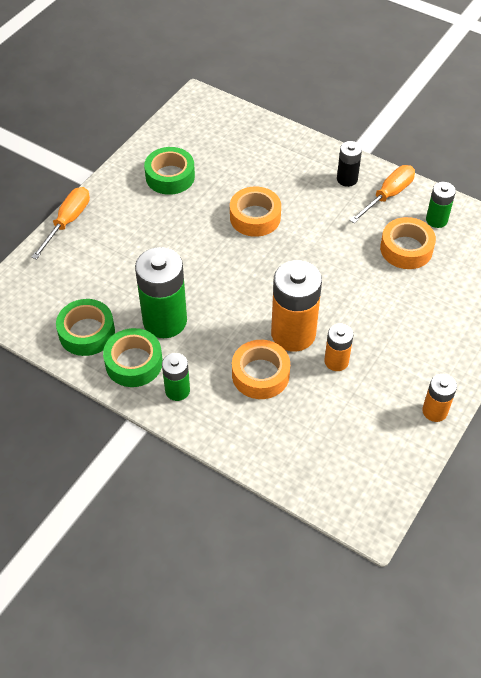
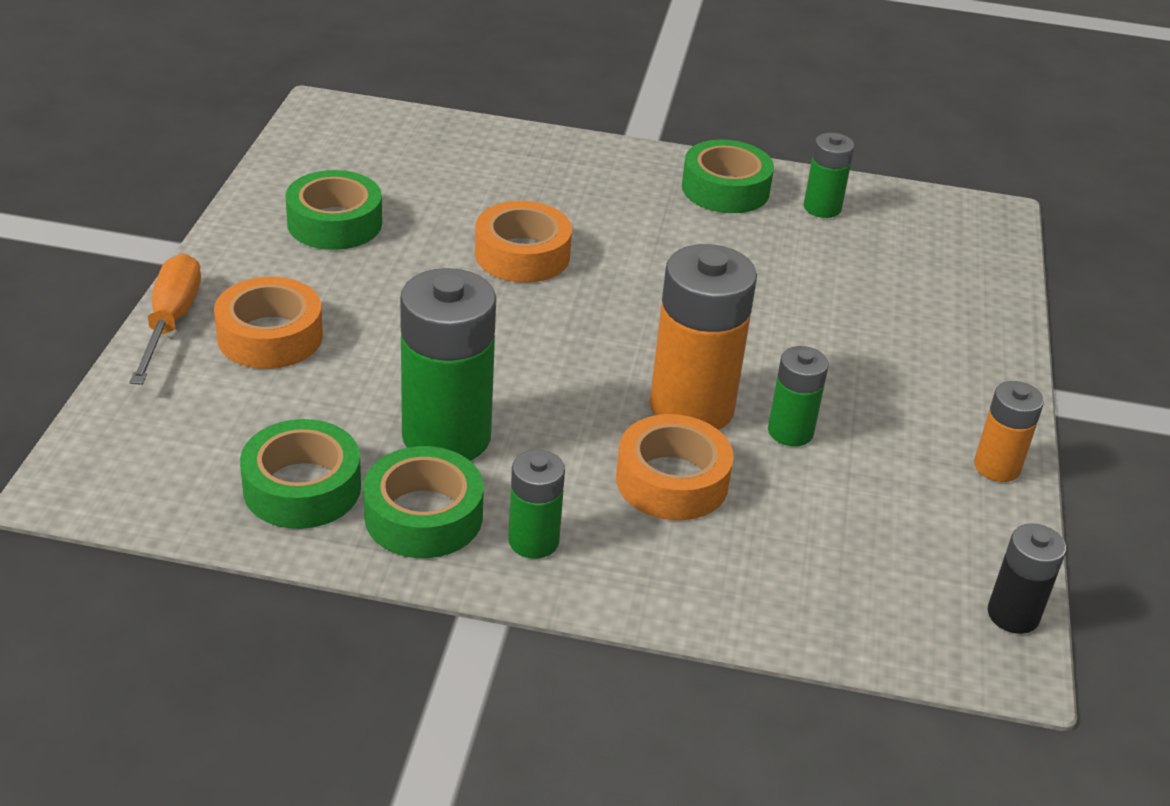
camera: 25 degrees left, 15 degrees down
orange battery [324,323,353,371] -> green battery [768,346,829,446]
black battery [337,141,362,187] -> black battery moved to [988,523,1066,634]
orange screwdriver [350,165,415,223] -> green tape [682,140,774,213]
orange tape [380,217,436,269] -> orange tape moved to [214,277,323,369]

